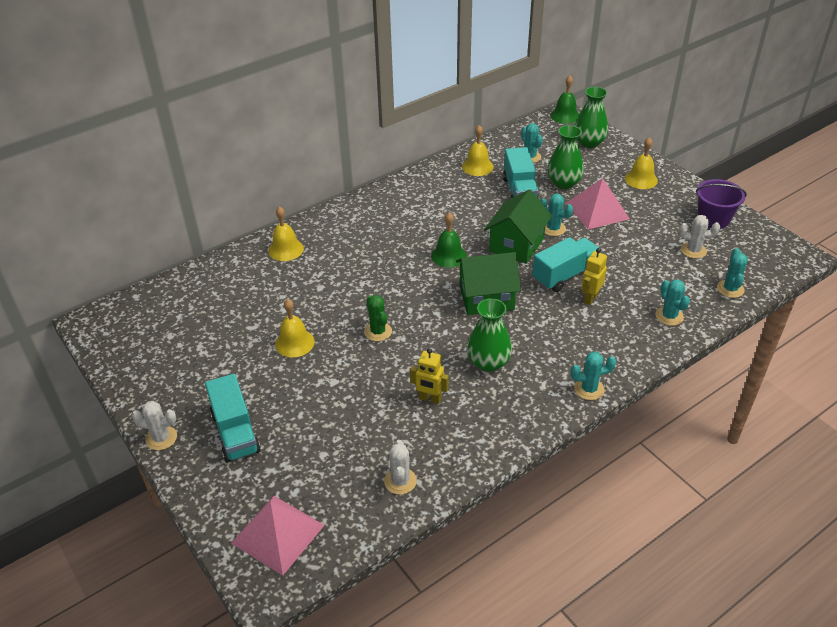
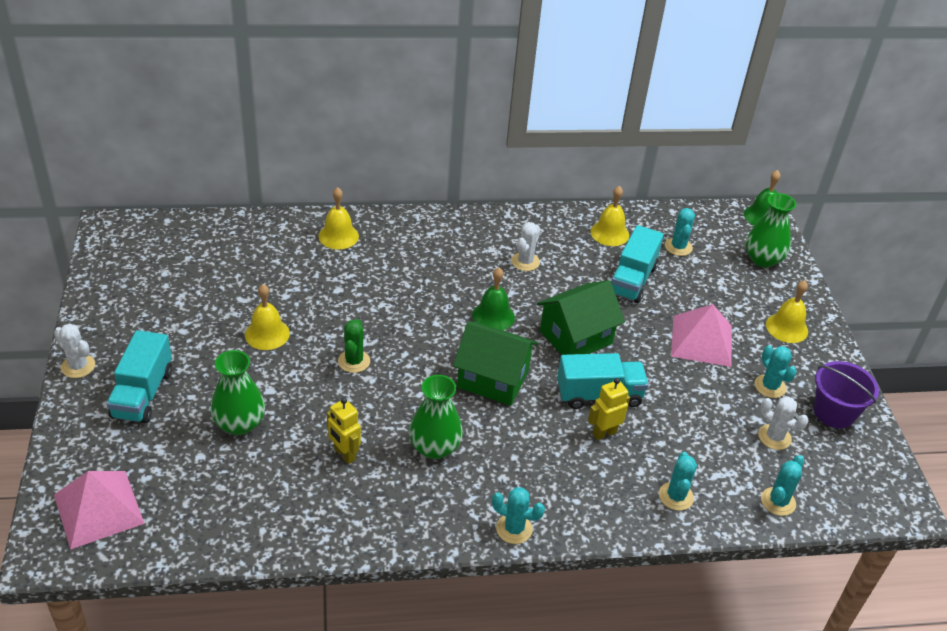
camera: 25 degrees right, 0 degrees up
white cactus [384,440,417,495] -> white cactus moved to [511,222,540,271]
turquoise cactus [541,193,573,236] -> turquoise cactus moved to [754,345,797,398]
green vase [547,125,584,189] -> green vase moved to [211,350,265,435]

